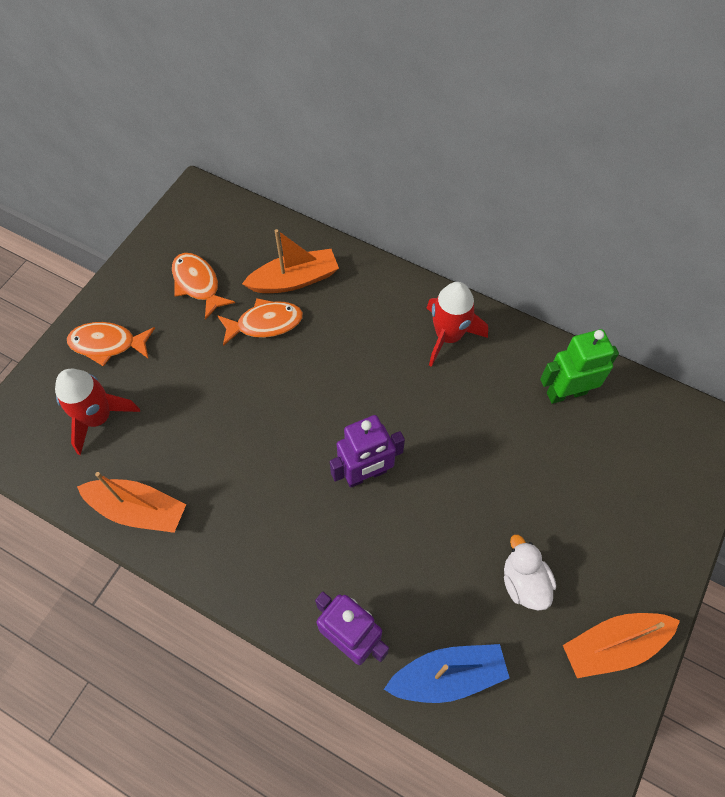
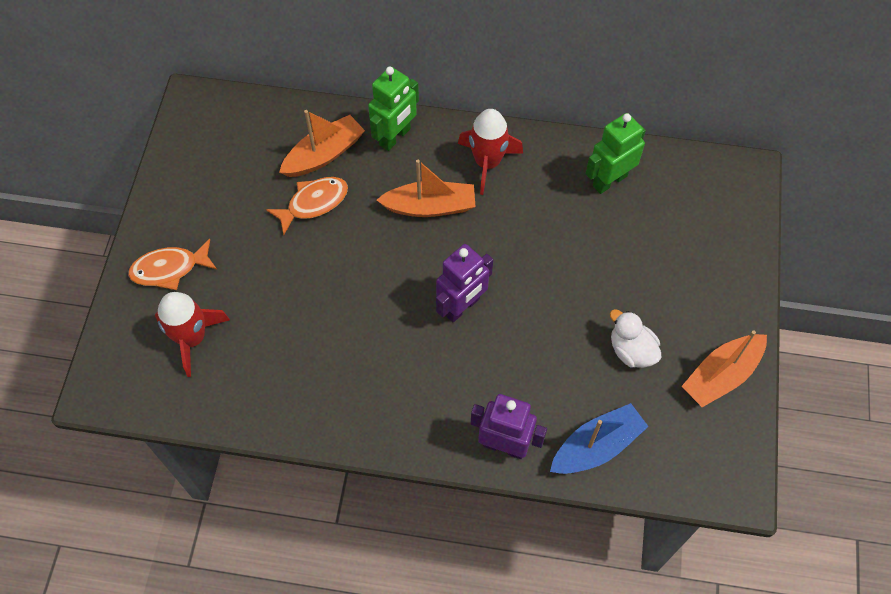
camera: 20 degrees left, 0 degrees up
orange boat [77,472,186,533] -> orange boat moved to [377,160,476,217]
orange fish [172,253,235,320] -> none
none -> green robot [368,67,419,151]

